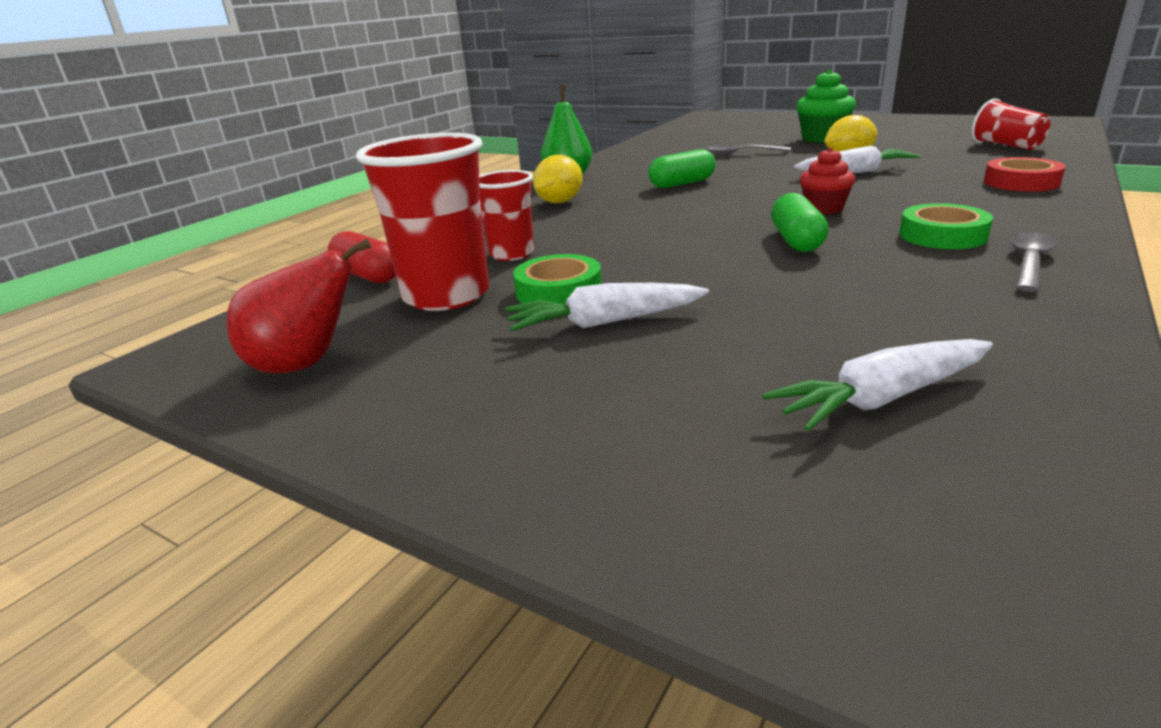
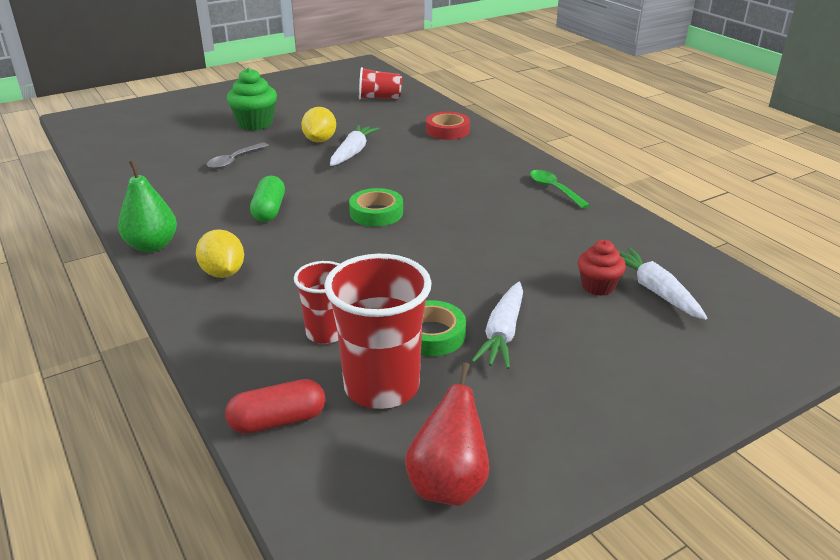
camera: 65 degrees left, 5 degrees up
white carrot [762,339,993,431] -> white carrot turned 150 degrees clockwise [618,247,707,320]
green capsule [771,193,829,252] -> none
red cupcake [800,147,855,214] -> red cupcake moved to [578,240,626,296]
green tape [899,203,993,249] -> green tape moved to [349,188,403,227]
grey spoon [1010,232,1057,292] -> green spoon [530,170,590,209]

